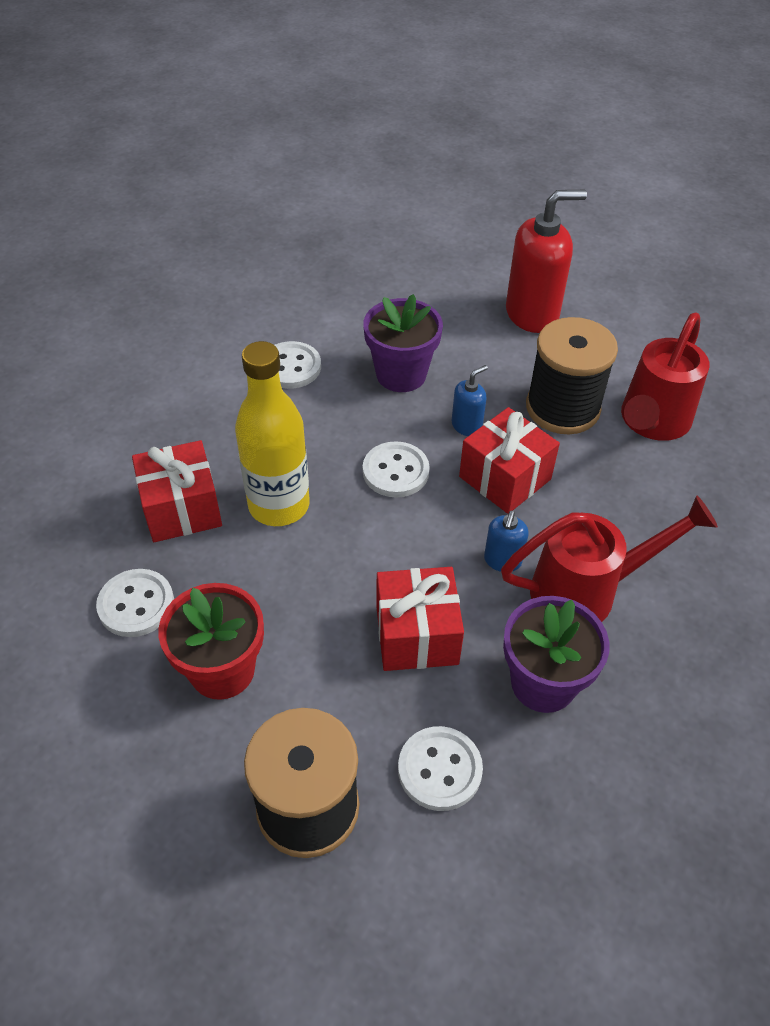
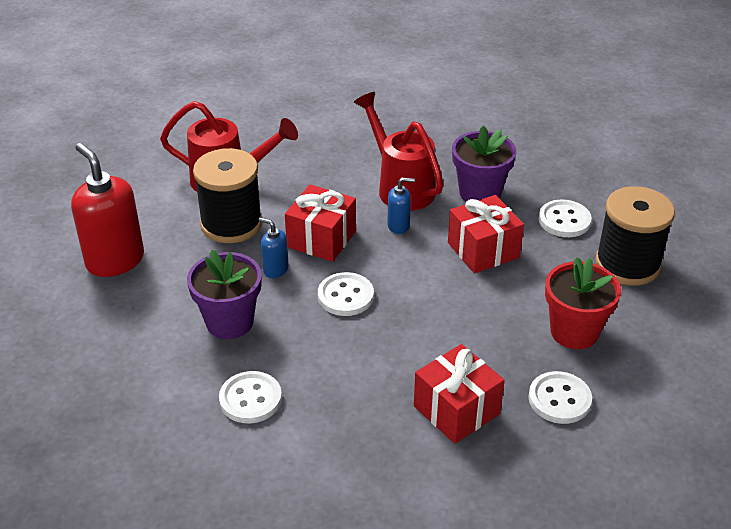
camera: 110 degrees left, 10 degrees down
yellow bottle [235,341,310,526] -> none

